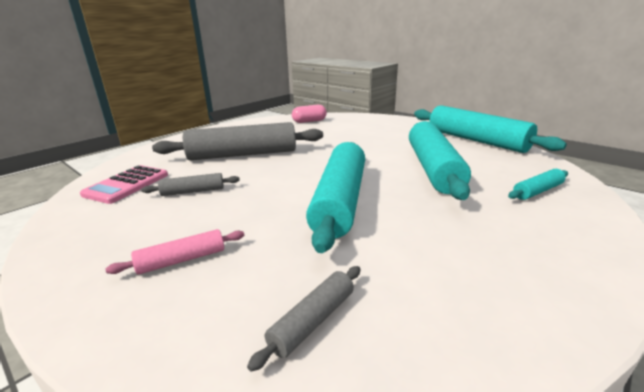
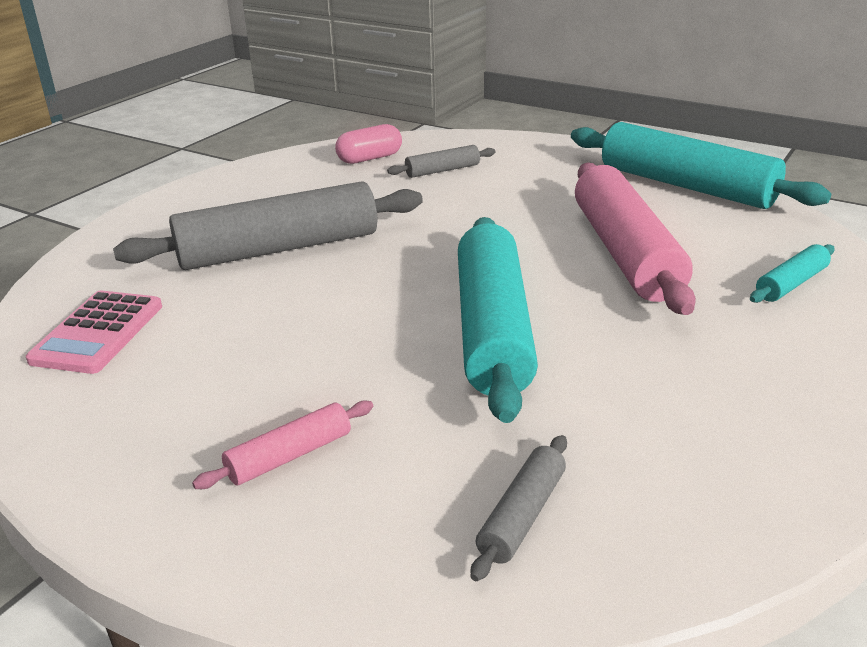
camera: 10 degrees left, 5 degrees up
grey rolling pin [141,173,240,196] -> grey rolling pin moved to [387,145,496,178]
turquoise rolling pin [409,121,471,200] -> pink rolling pin [575,163,696,315]

